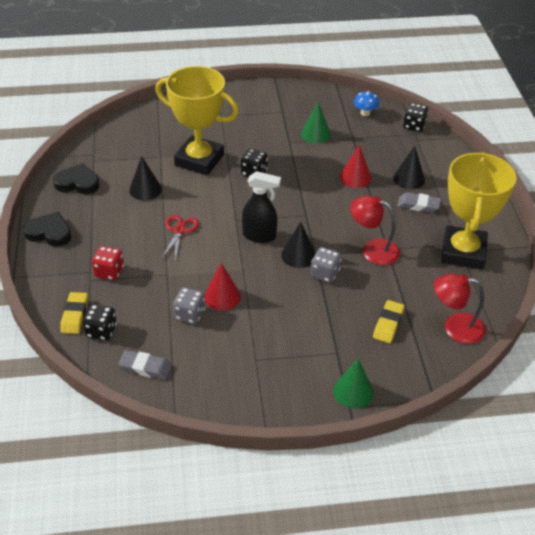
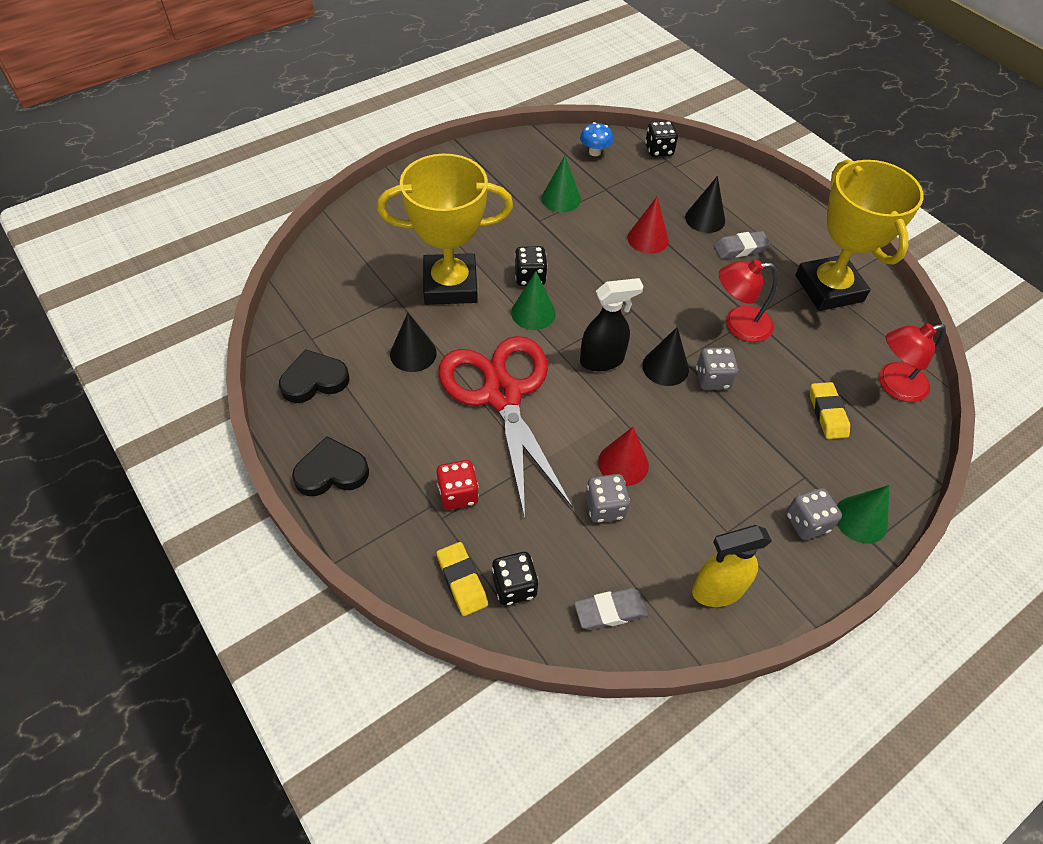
camera: 30 degrees left, 10 degrees up
red scissors [161,215,199,261] -> red scissors [438,336,573,519], size x2.32
none -> green cone [511,271,556,330]
none -> yellow spray bottle [692,525,772,607]
none -> grey dice [786,488,842,540]

